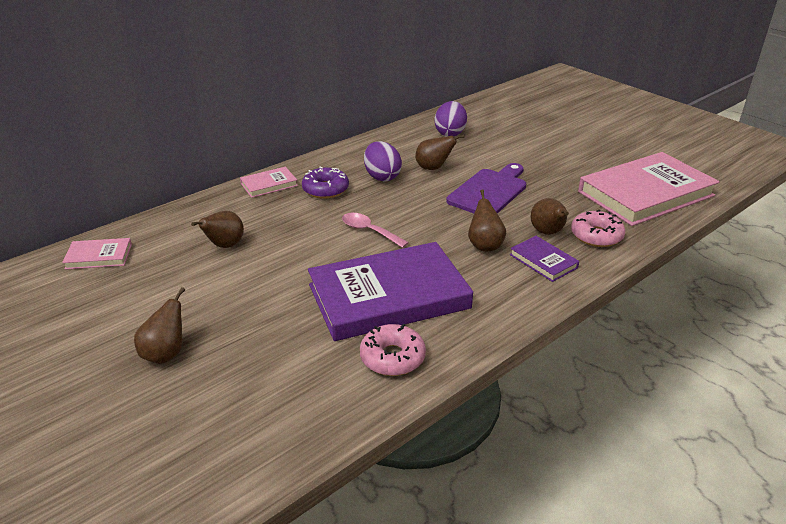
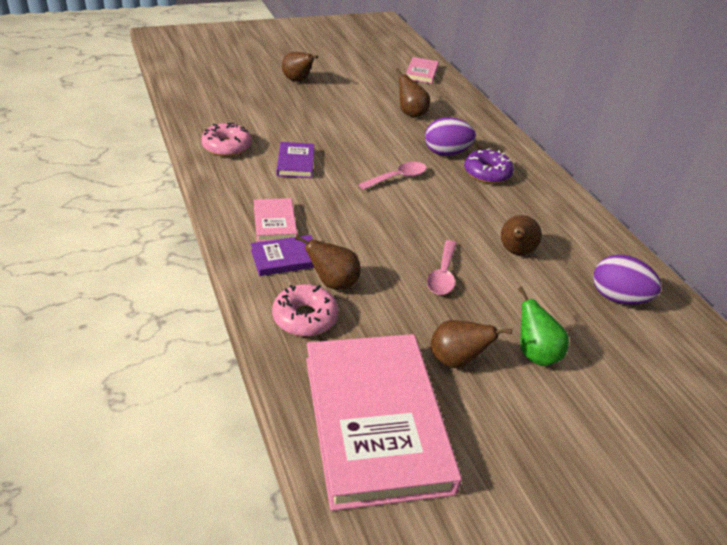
camera: 105 degrees right, 5 degrees up
pink book [240,167,298,198] -> pink book moved to [254,198,297,242]
purple book [308,242,473,341] -> purple book [277,142,314,178], size x0.44
purple egg [364,141,402,181] -> purple egg moved to [425,117,476,156]
purple cutting board [446,163,526,214] -> pink spoon [427,240,457,295]
brown pear [468,189,506,251] -> brown pear moved to [431,320,512,368]
none -> green pear [518,287,569,366]

